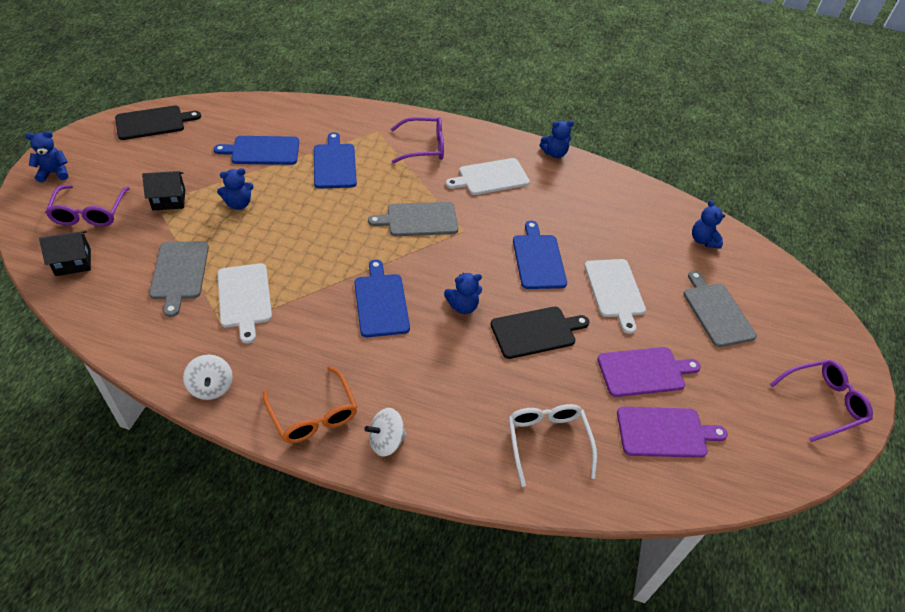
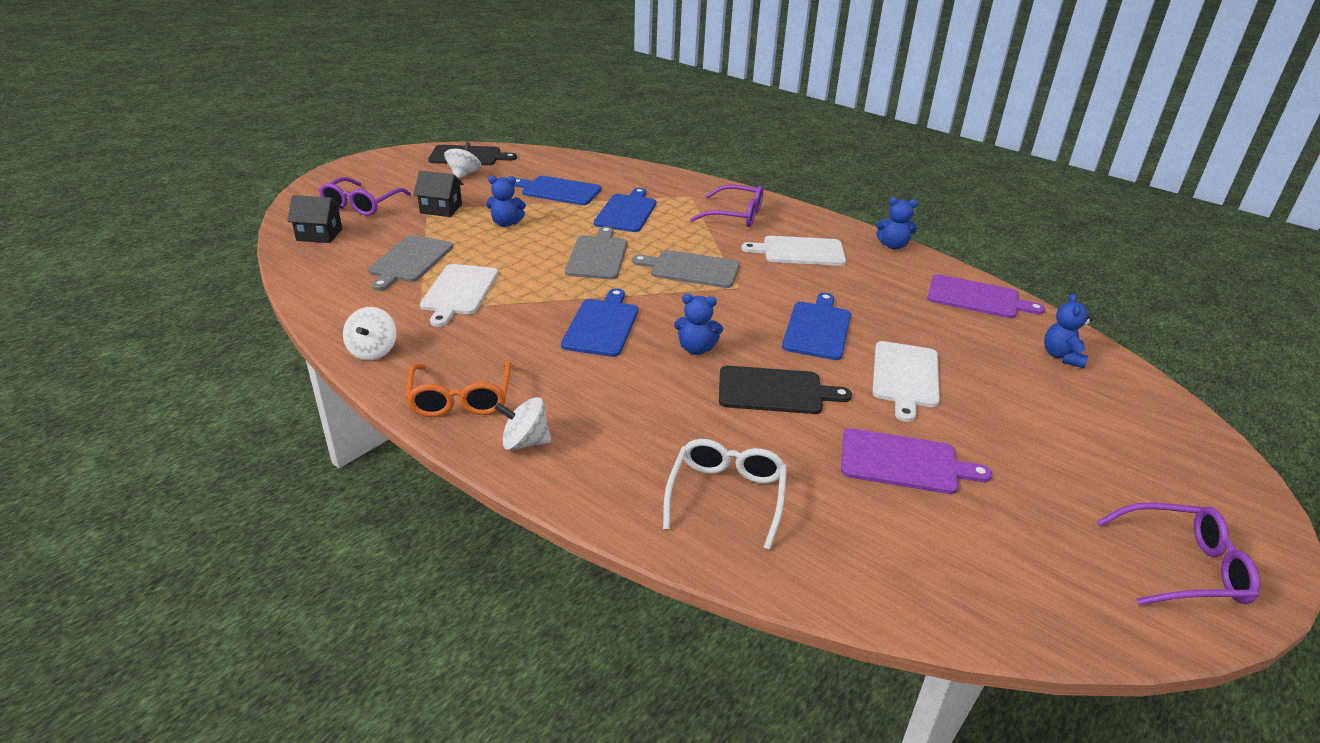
camera: 25 degrees right, 15 degrees down
blue teddy bear [25,131,68,182] -> none
purple cutting board [617,407,728,458] -> purple cutting board moved to [927,274,1045,318]
grey cutting board [683,271,757,347] -> grey cutting board moved to [565,226,627,279]
none -> white spinning top [444,142,481,179]

